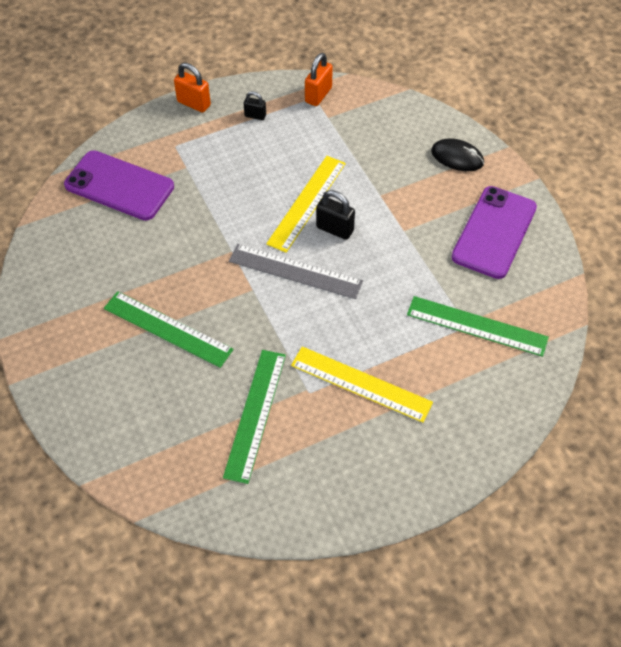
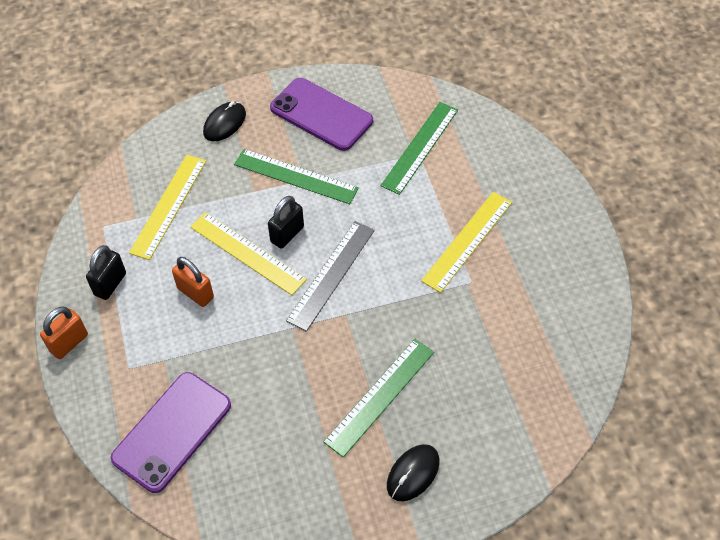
camera: 80 degrees left, 0 degrees up
green ruler [223,350,286,484] -> green ruler moved to [234,149,359,204]
black padlock [244,91,266,120] -> black padlock [86,245,126,300], size x1.60
orange padlock [305,53,333,106] -> orange padlock moved to [172,257,214,307]
none -> yellow ruler [129,155,206,260]
none -> black mouse [387,444,440,501]

